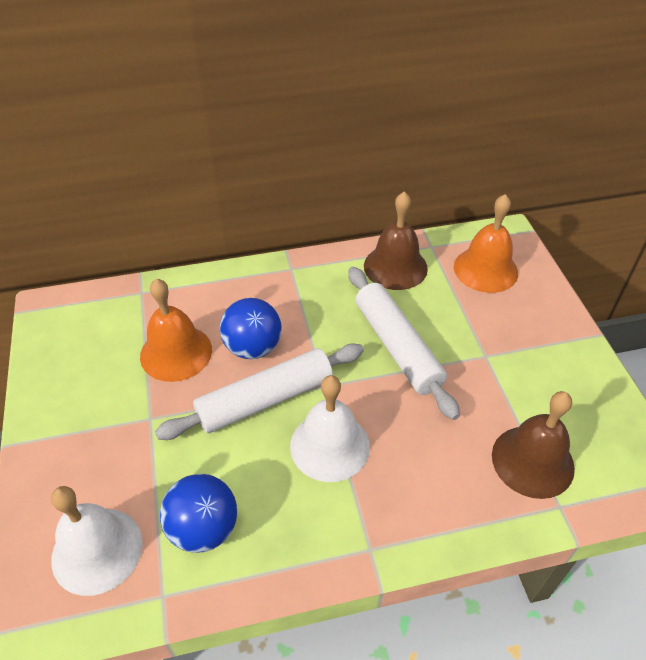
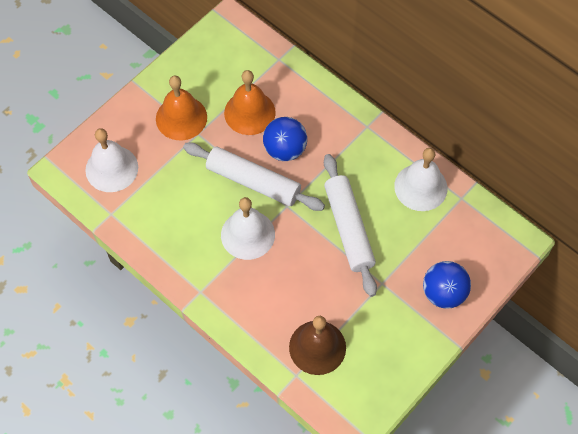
camera: 55 degrees right, 15 degrees up
blue ball [160,474,237,553] -> blue ball moved to [423,261,471,309]
white rolling pin [348,267,460,420] -> white rolling pin turned 45 degrees counterclockwise [324,154,377,297]
brown bell [364,192,428,290] -> white bell [394,148,447,211]
orange bell [454,194,518,293] -> orange bell moved to [156,76,207,140]

